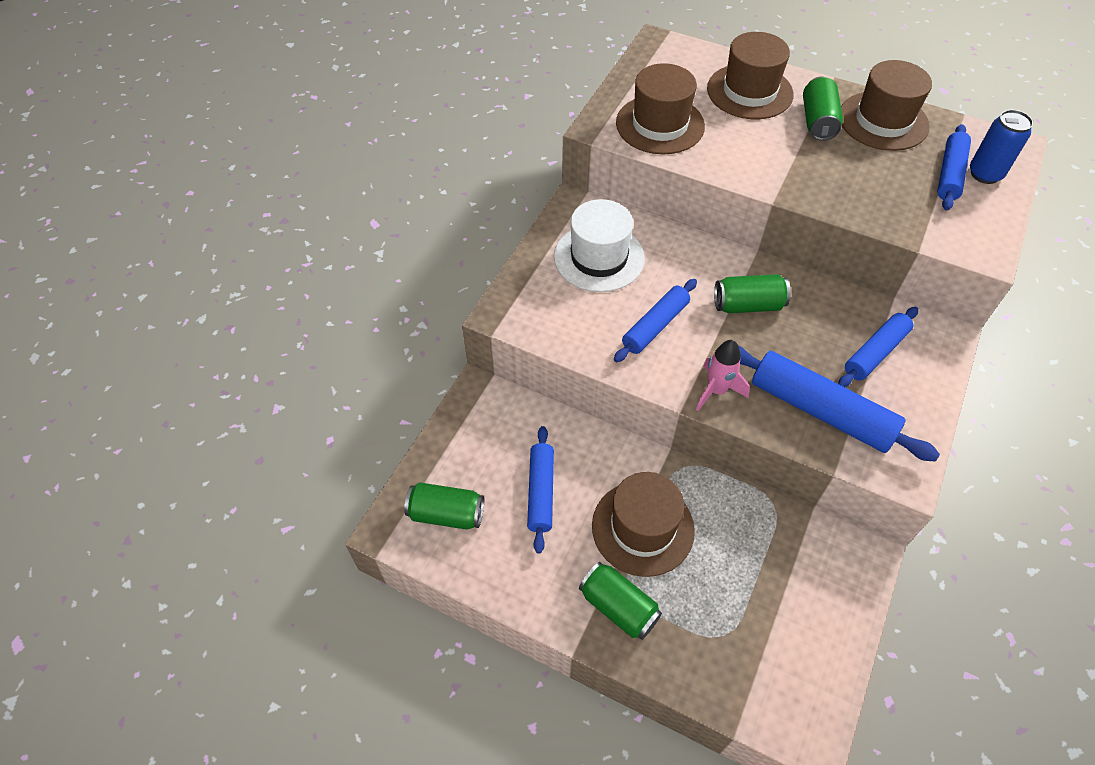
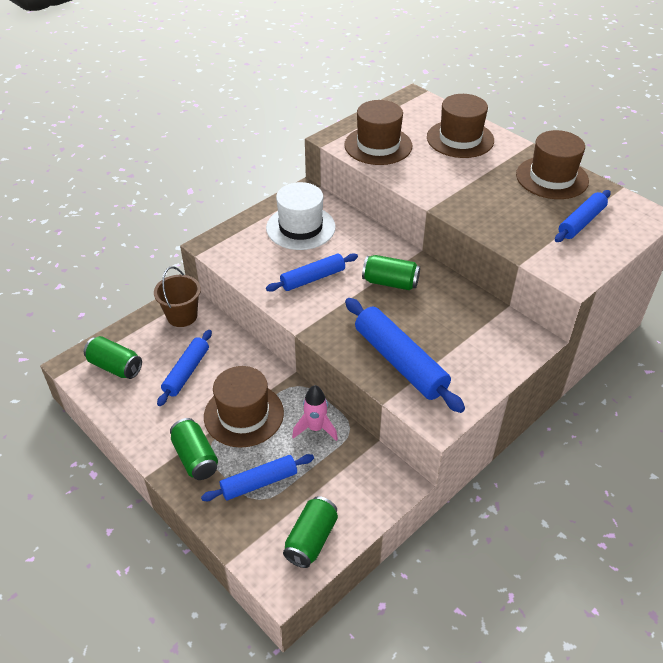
camera: 20 degrees right, 10 degrees down
pink rocket [696,340,750,411] -> pink rocket moved to [292,385,338,441]
green can [803,76,843,141] -> green can moved to [283,496,338,568]
blue rolling pin [838,307,918,387] -> blue rolling pin moved to [201,454,314,501]
blue can [970,110,1033,184] -> none
none -> brown bucket [154,266,201,327]

